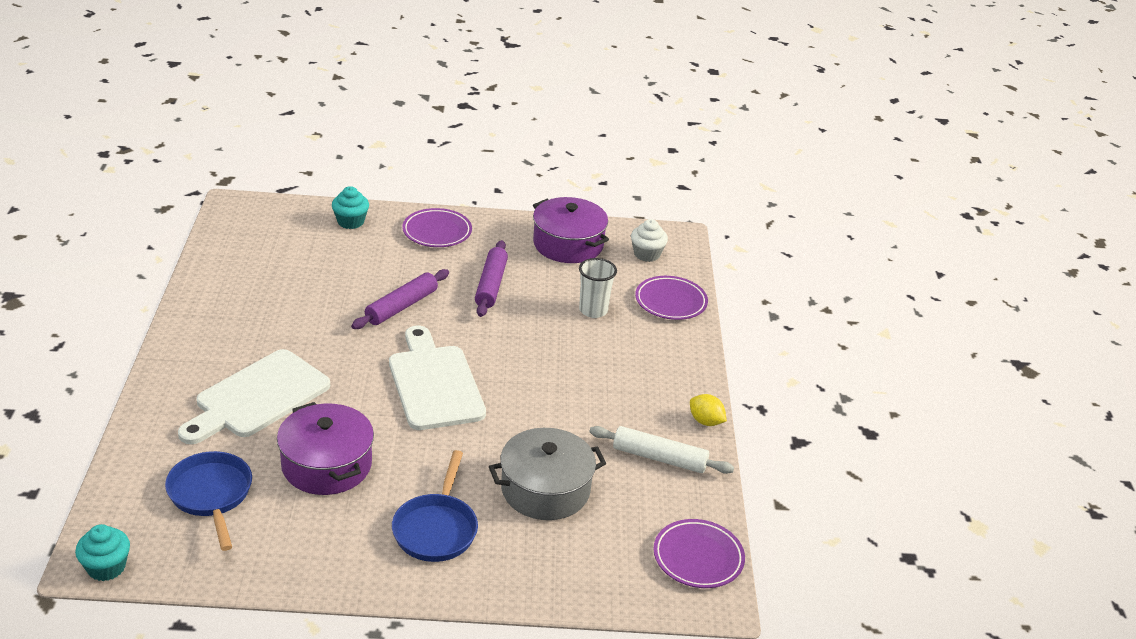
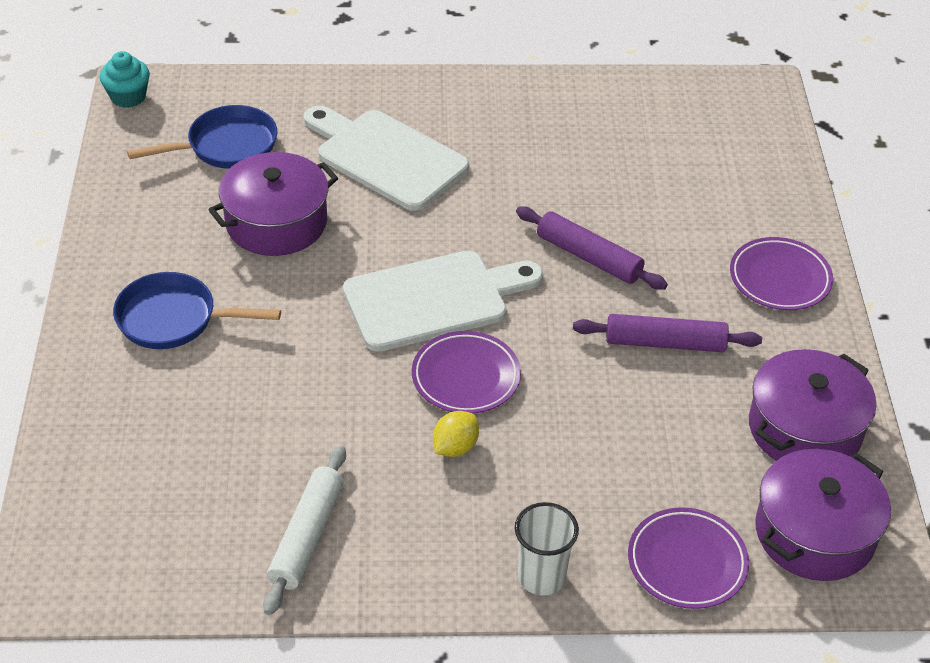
camera: 90 degrees right, 10 degrees up
turquoise cupcake [332,186,369,229] -> none
grey pot [489,428,606,520] -> none
white cup [579,258,617,318] -> white cup moved to [515,502,579,596]
white cupcake [631,219,668,262] -> purple pot [755,449,891,581]
purple plate [654,519,745,588] -> purple plate moved to [412,331,521,414]
yellow lemon [690,394,727,426] -> yellow lemon moved to [433,411,479,457]

